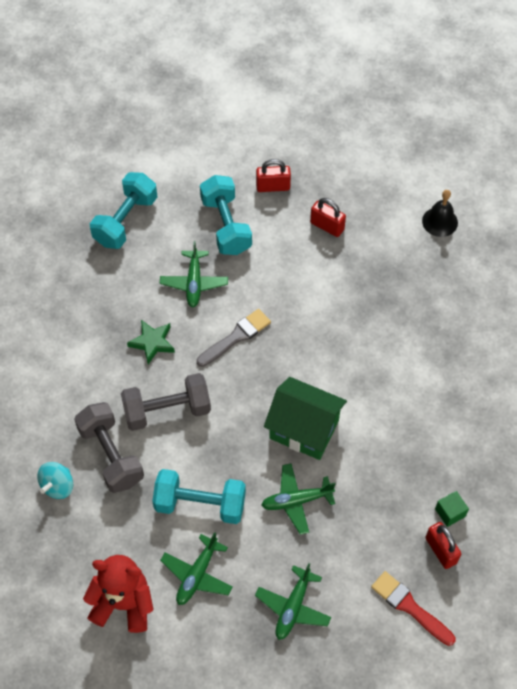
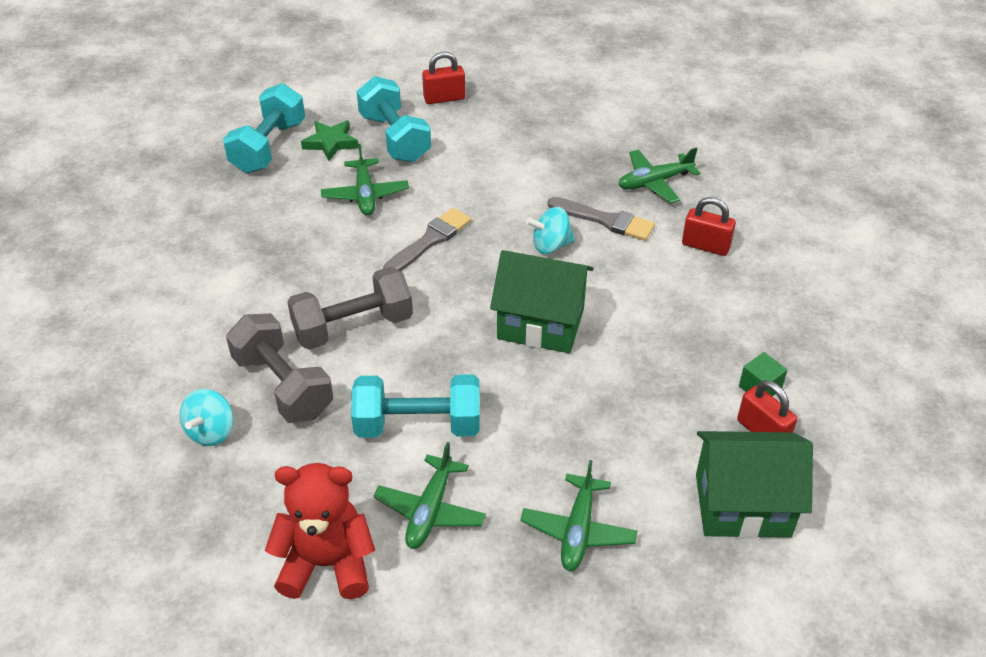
camera: 10 degrees left, 15 degrees down
green star [127,320,175,364] -> green star moved to [301,120,359,161]
green plane [261,463,336,535] -> green plane moved to [618,147,700,203]
red padlock [310,198,346,237] -> red padlock moved to [682,197,736,256]
red brush [371,571,456,646] -> green house [696,431,813,539]
black bell [422,190,458,237] -> none
none -> turquoise spinning top [526,207,575,254]
none -> grey brush [548,197,655,241]

